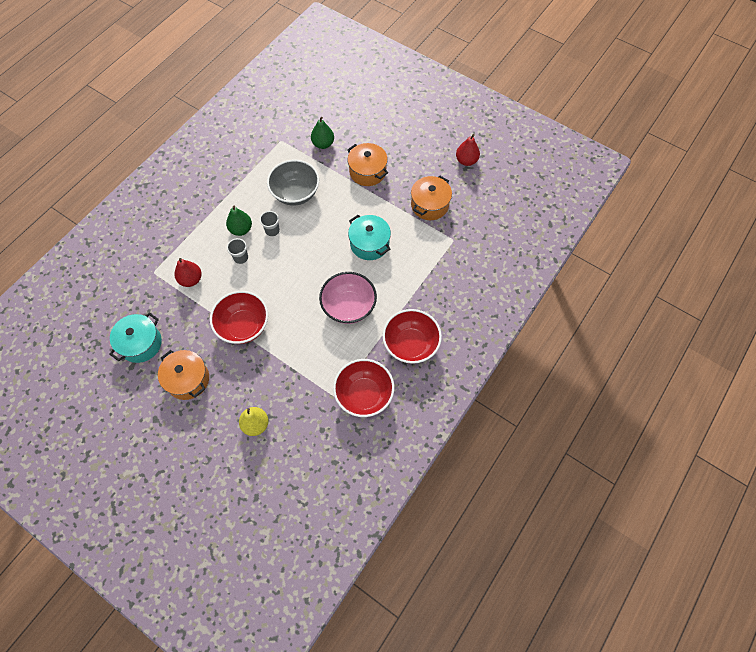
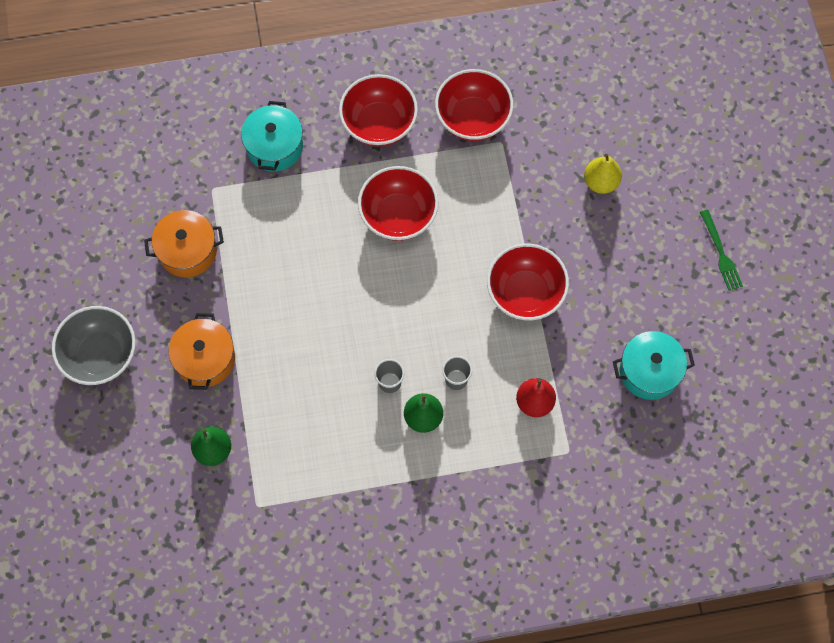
camera: 135 degrees left, 5 degrees up
orange pot [158,350,209,400] -> none
grey bowl [267,160,319,206] -> grey bowl moved to [52,306,136,385]
pink bowl [319,272,377,324] -> red bowl [358,166,438,241]
turquoise pot [348,215,391,260] -> turquoise pot moved to [241,101,303,172]
red pear [456,134,480,166] -> none
none -> green fork [700,210,743,291]

